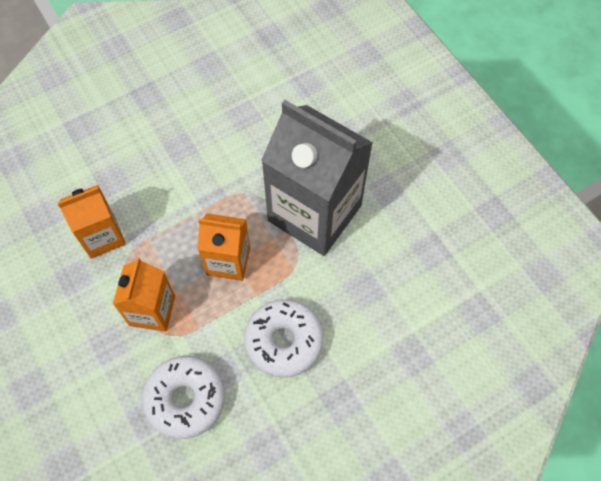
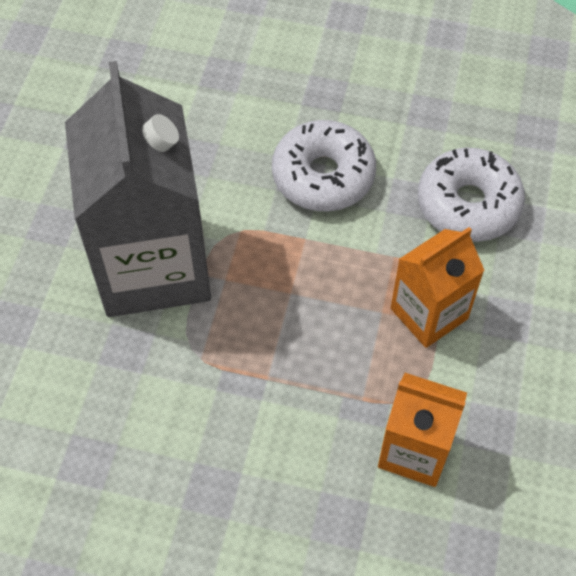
camera: 135 degrees left, 5 degrees down
orange carton [198,213,250,281] -> none

